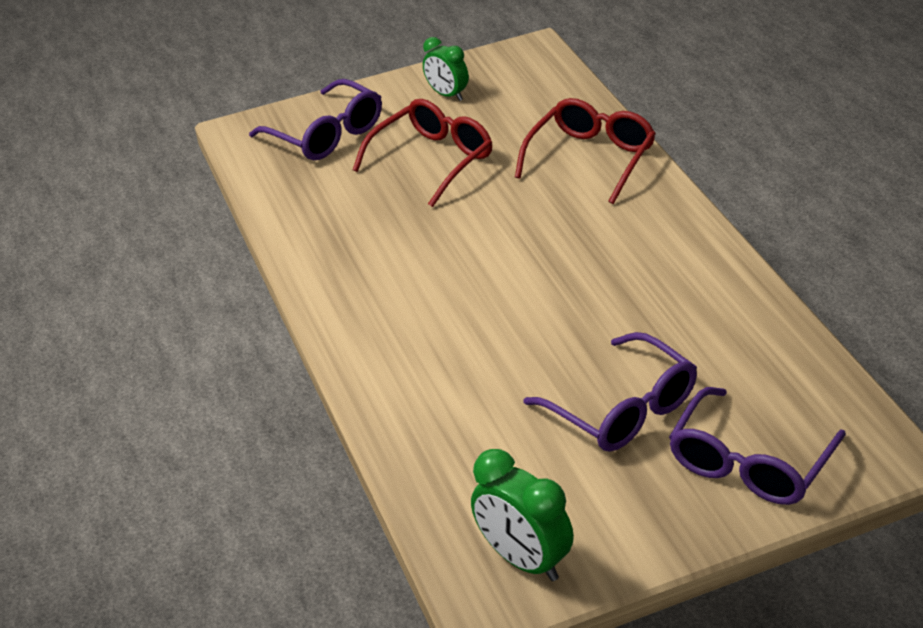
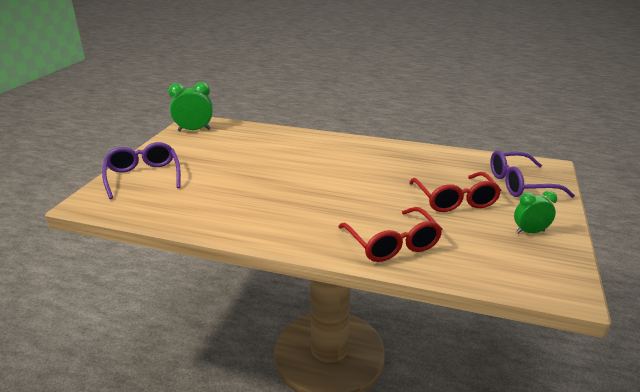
camera: 125 degrees right, 10 degrees down
purple glasses [524,332,697,452] -> none

